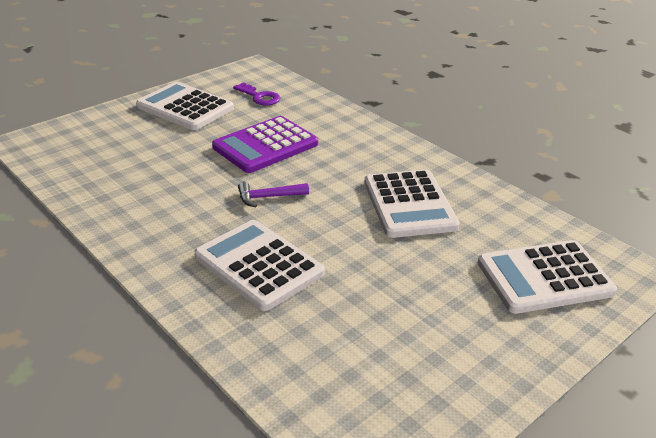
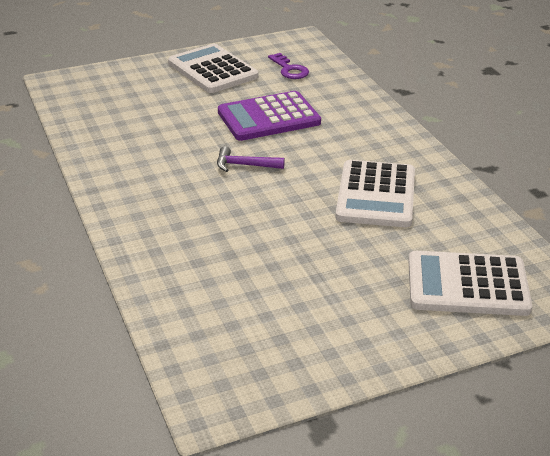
camera: 20 degrees right, 0 degrees up
white calculator [195,220,325,311] -> none

